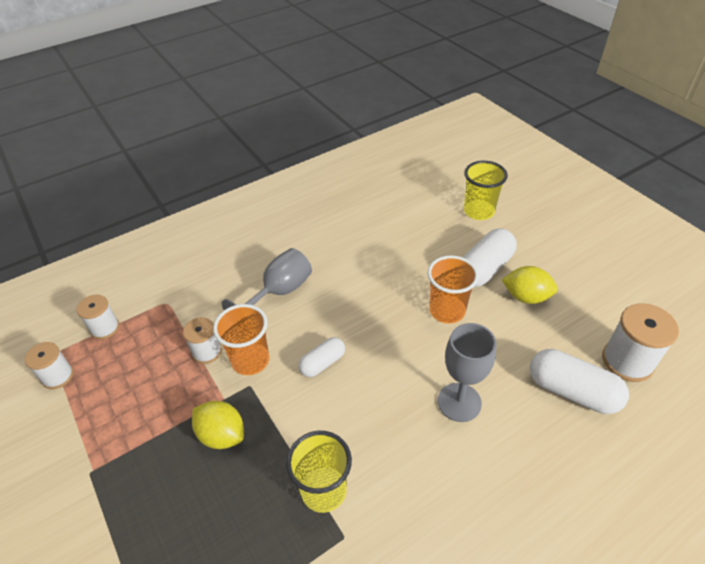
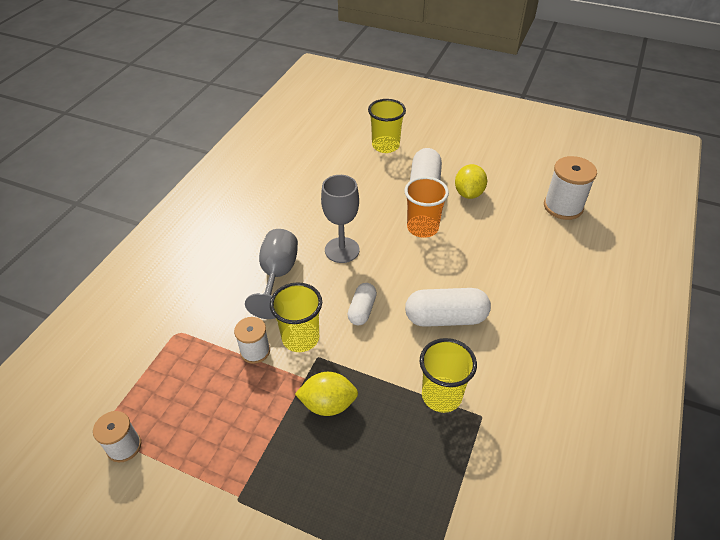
camera: 35 degrees left, 0 degrees up
white spool [77,295,119,339] -> none
orange cup [213,304,269,375] -> yellow cup [270,282,322,352]
grey goblet [438,323,496,422] -> grey goblet moved to [321,175,360,263]
yellow lemon [502,266,558,304] -> yellow lemon turned 60 degrees counterclockwise [455,164,487,199]
white capsule [530,349,629,414] -> white capsule moved to [405,288,491,327]

